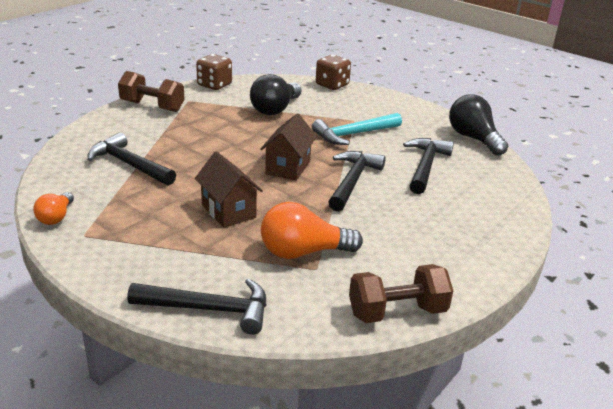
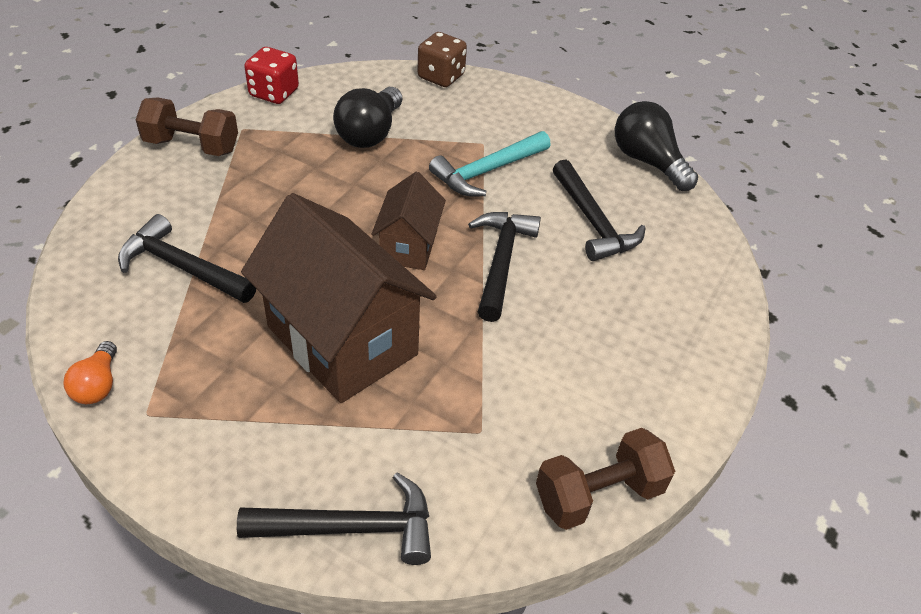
camera: 10 degrees left, 15 degrees up
brown house [195,151,263,228] -> brown house [241,193,437,403], size x1.87
brown dice [196,54,232,90] -> red dice [244,47,299,104]
orange light bulb [261,202,363,259] -> none
black hammer [403,138,454,194] -> black hammer turned 150 degrees clockwise [553,159,646,261]

